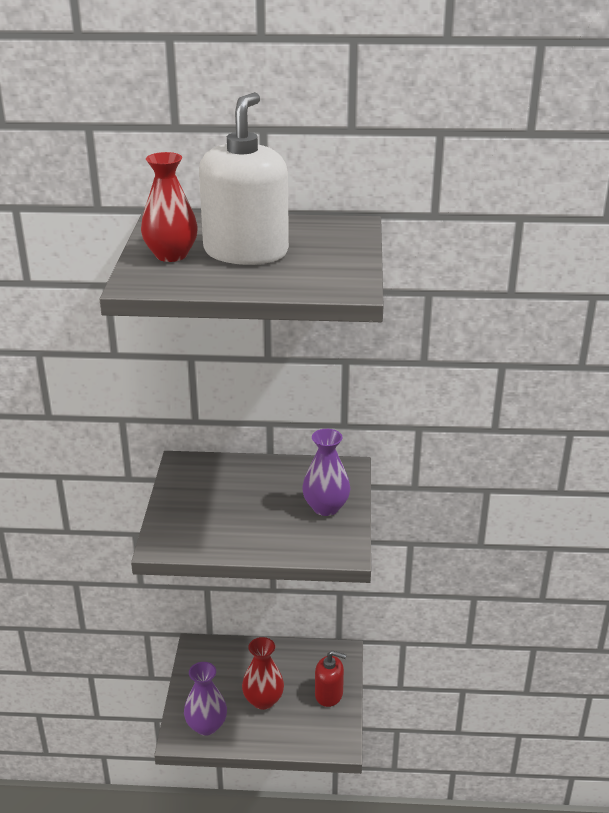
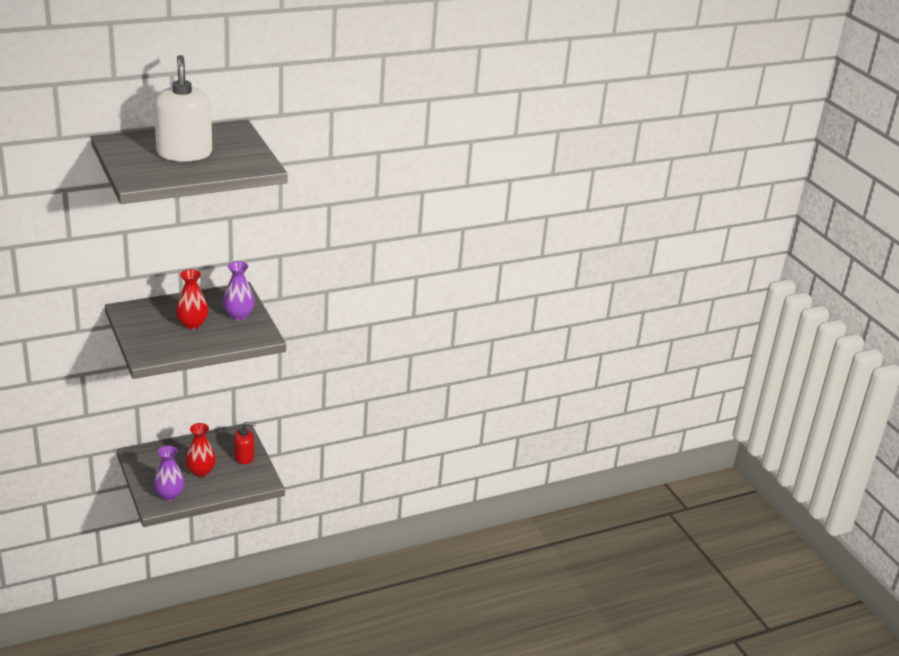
camera: 30 degrees left, 0 degrees up
red vase [141,152,198,262] -> red vase moved to [175,269,208,329]

